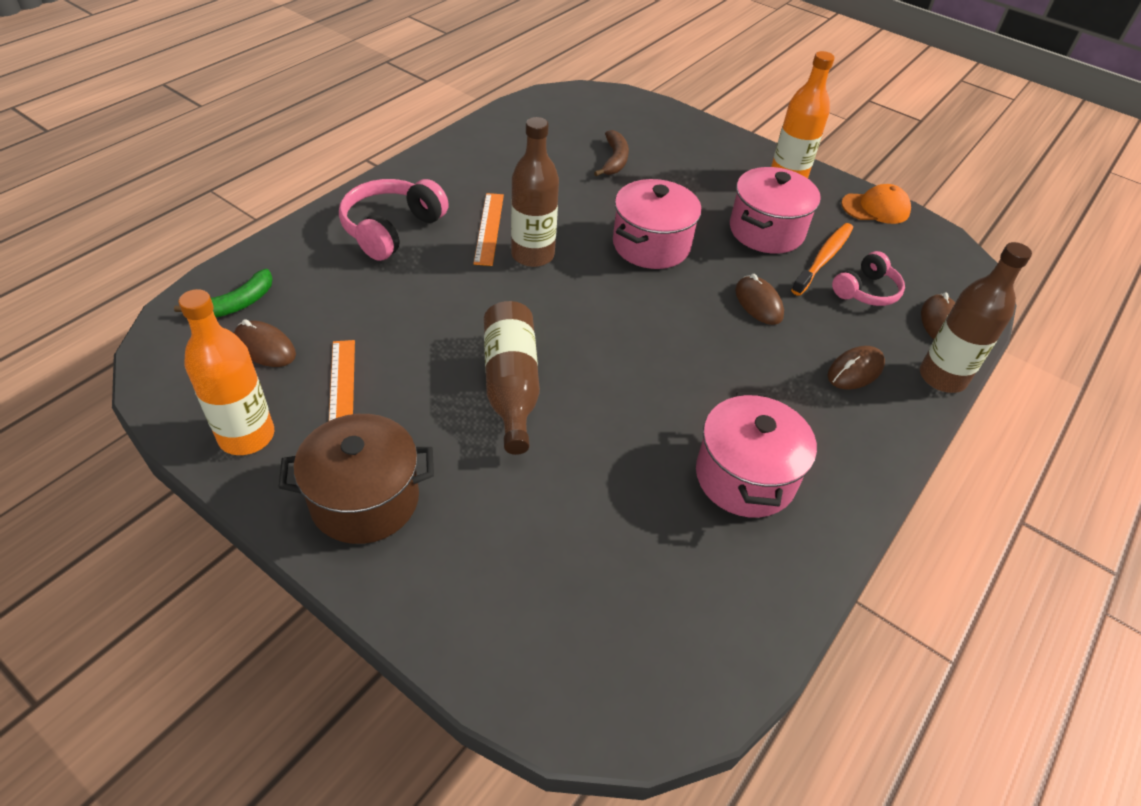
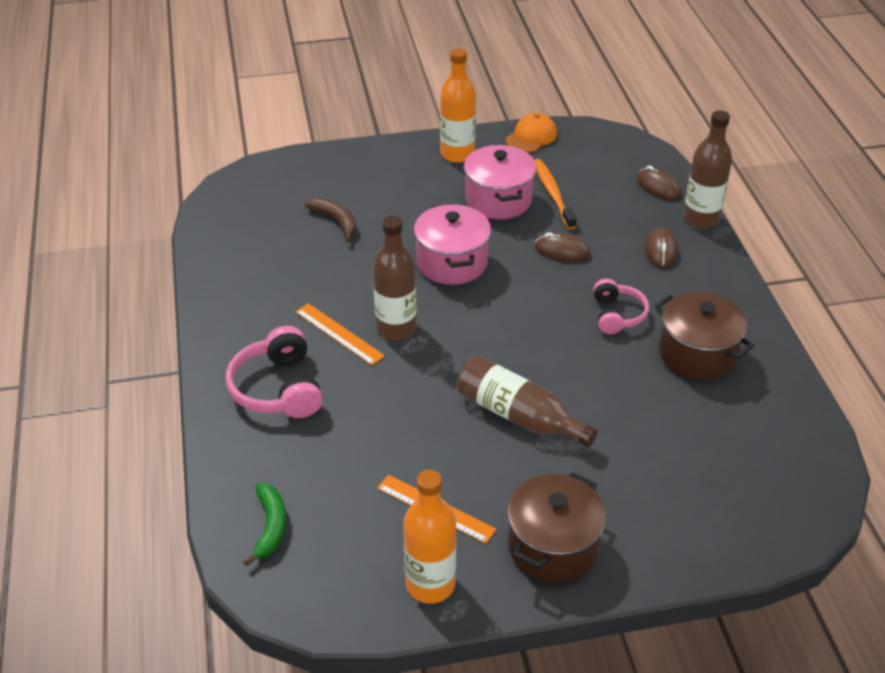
camera: 45 degrees left, 5 degrees down
brown mouse [234,319,296,367] -> none
pink pot [696,391,817,518] -> brown pot [654,291,754,380]
pink headphones [832,251,905,306] -> pink headphones moved to [593,279,649,334]

